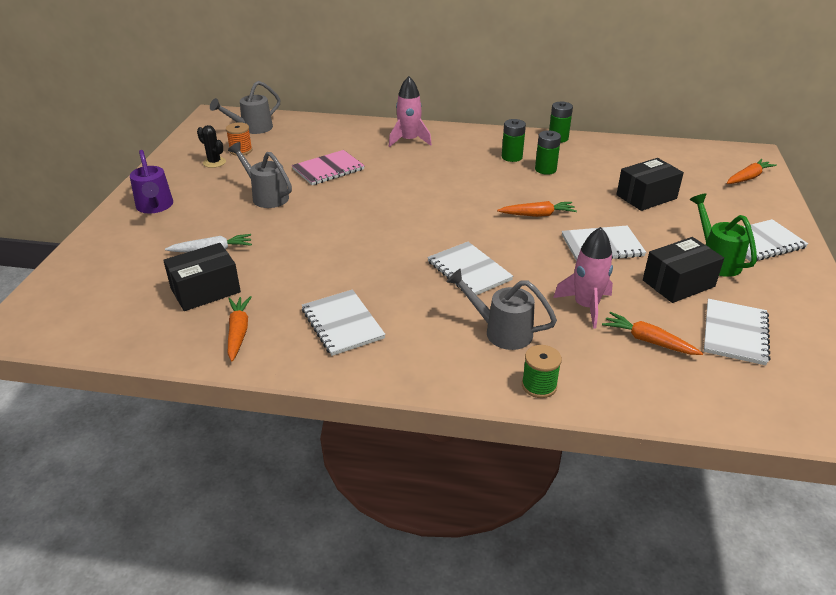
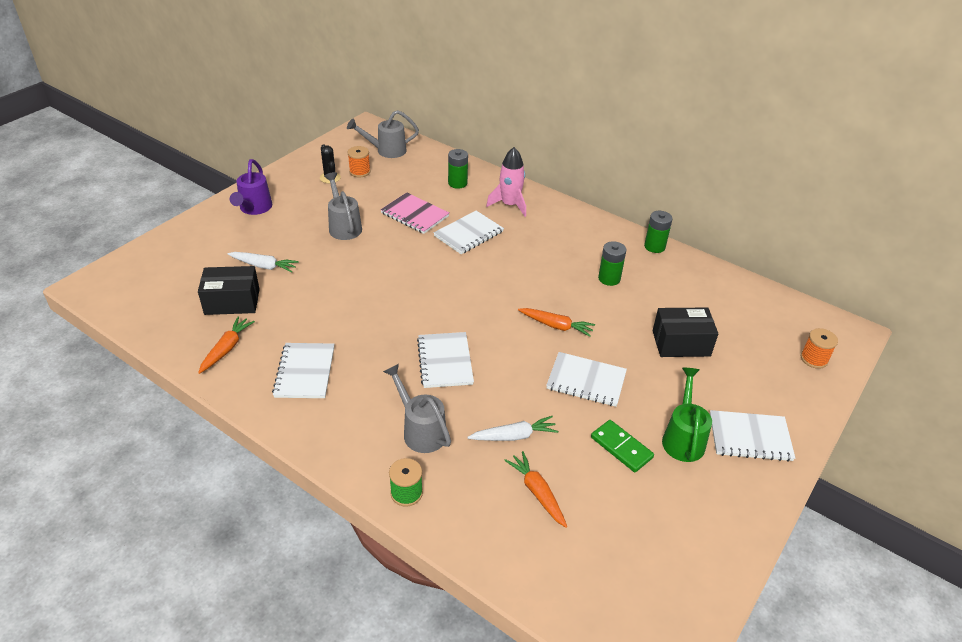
camera: 25 degrees right, 5 degrees up
pink notebook [292,150,365,185] -> pink notebook turned 45 degrees clockwise [380,192,449,234]
green battery [502,119,526,162] -> green battery moved to [448,149,468,189]
pink rocket [553,227,613,329] -> white carrot [467,416,558,441]
black box [643,237,724,303] -> green domino [591,420,654,472]
white notebook [704,299,770,365] -> white notebook moved to [434,211,504,254]
orange carrot [727,159,777,184] -> orange spool [801,328,838,369]

